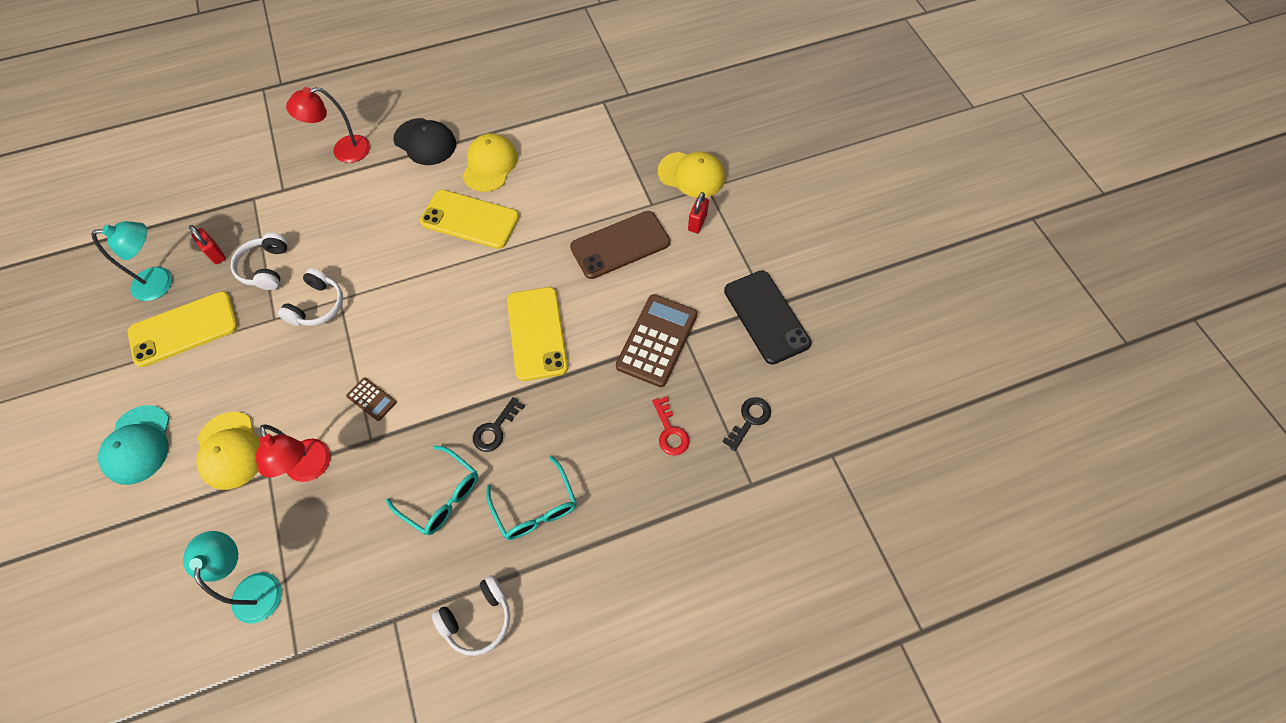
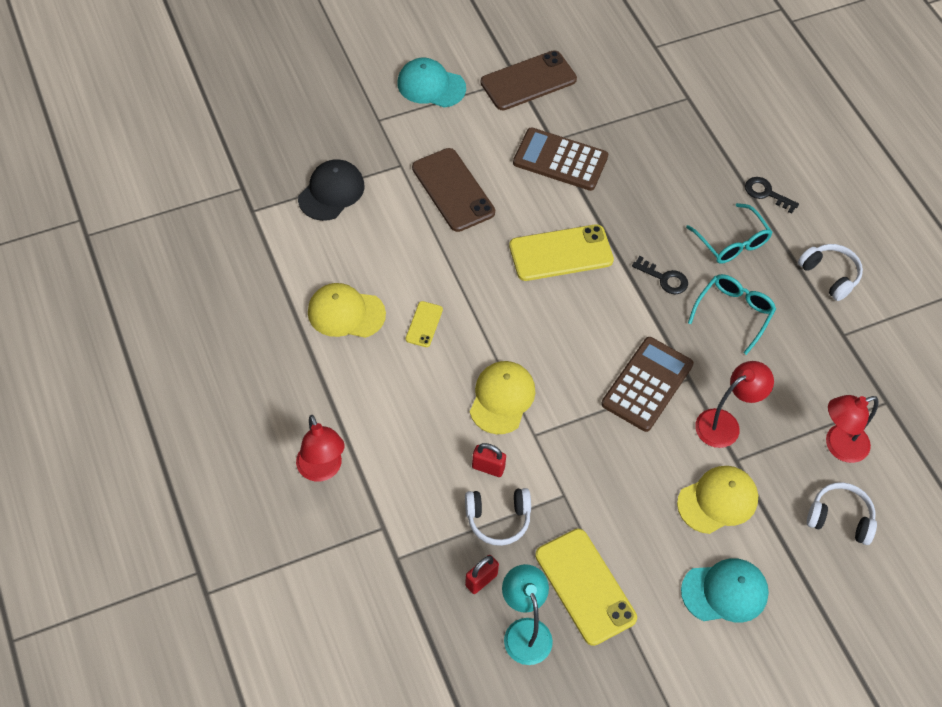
camera: 95 degrees left, 5 degrees down
turquoise lamp [183,531,282,624] -> red lamp [826,395,878,463]
white headphones [278,268,343,326] -> white headphones moved to [807,482,877,545]
brown calculator [346,378,396,421] -> brown calculator [601,337,694,432], size x2.09
black cap [393,118,456,165] -> black cap moved to [298,159,364,221]
yellow phone [420,190,519,249] -> yellow phone [406,301,443,347], size x0.49
turquoise glasses [486,456,577,540] -> turquoise glasses turned 90 degrees clockwise [686,203,772,264]
red key [652,396,690,456] -> none
yellow cap [658,152,725,198] -> yellow cap moved to [470,361,535,434]
red padlock [688,192,709,233] -> red padlock moved to [472,443,506,477]
black key [722,397,771,451] -> black key moved to [745,177,799,214]
black phone [724,271,811,365] -> brown phone [481,50,577,110]
none -> turquoise cap [397,58,466,108]

